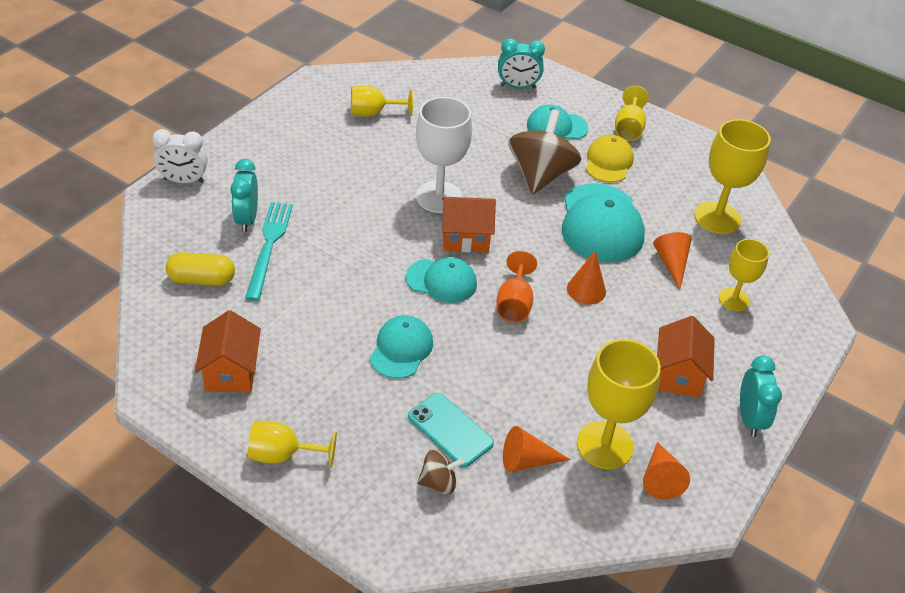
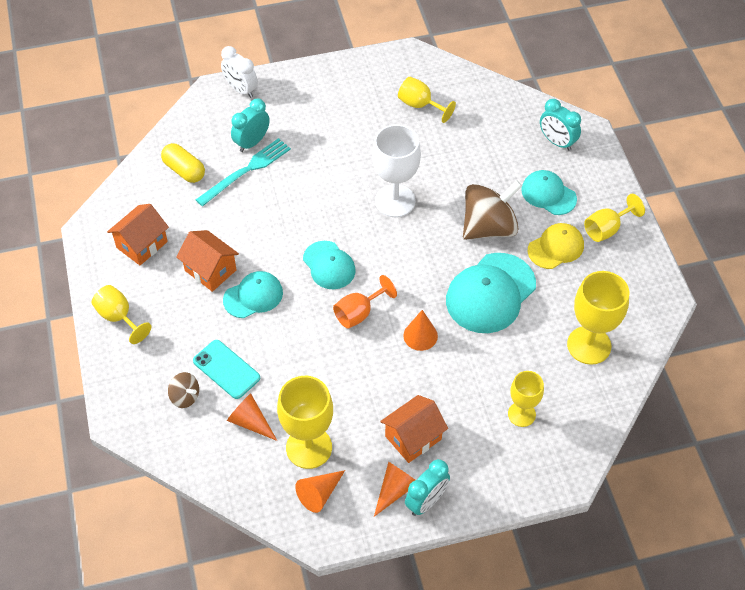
camera: 45 degrees right, 10 degrees up
turquoise phone [408,393,494,467] -> turquoise phone turned 45 degrees counterclockwise [193,340,260,399]
orange house [442,197,496,252] -> orange house moved to [176,230,239,292]
orange cone [653,232,692,290] -> orange cone moved to [374,462,415,517]

